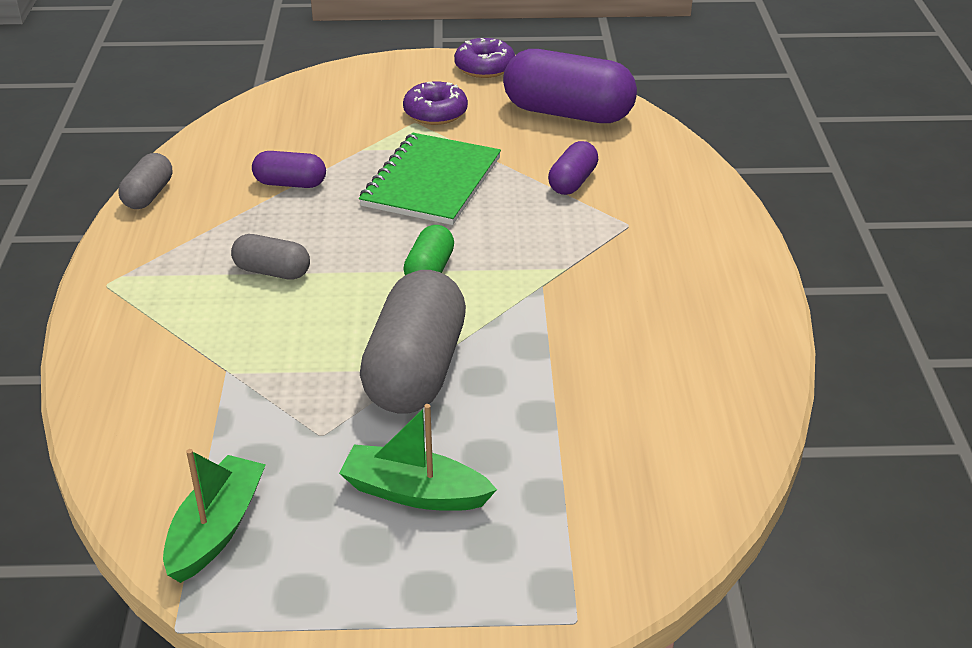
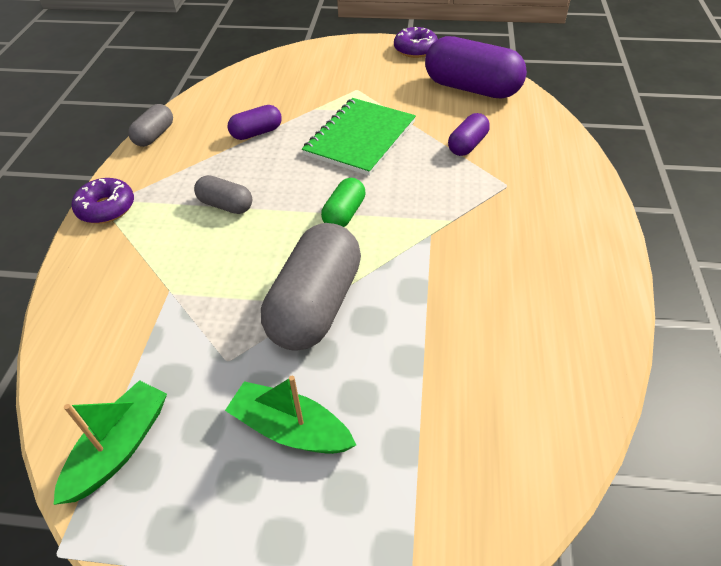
camera: 10 degrees right, 10 degrees up
purple capsule [252,151,326,188] -> purple capsule turned 45 degrees counterclockwise [228,105,282,140]
purple donut [403,81,468,125] -> purple donut moved to [71,178,134,224]

